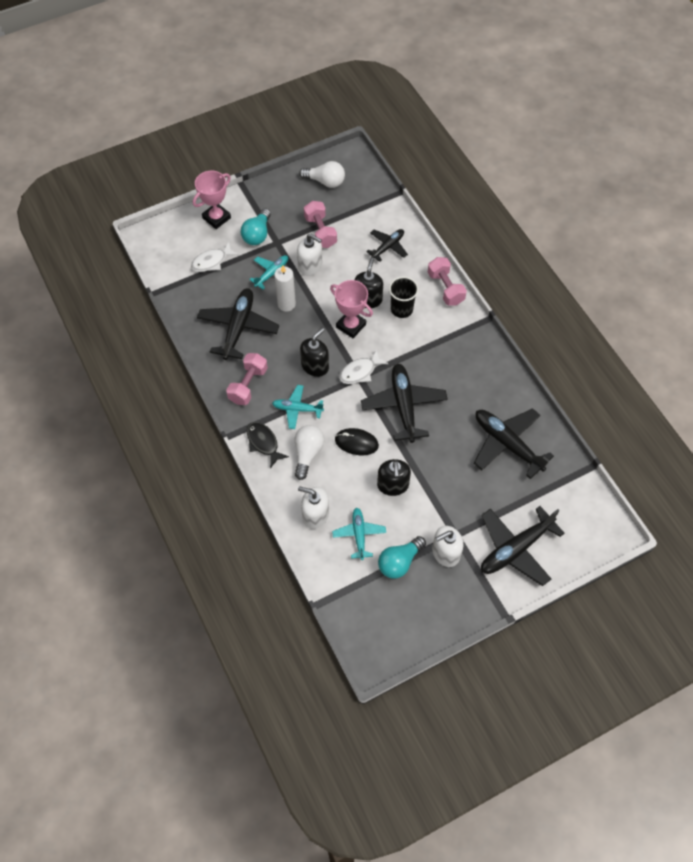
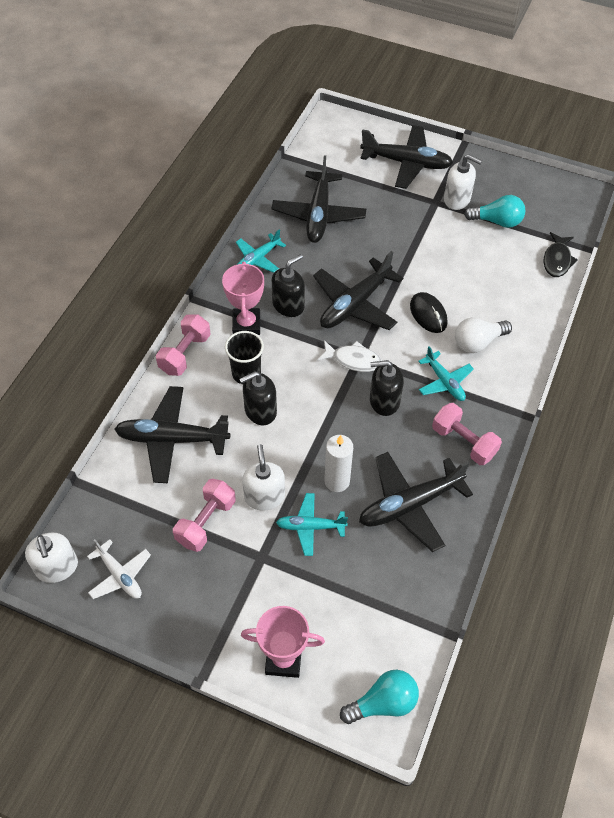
camera: 130 degrees left, 5 degrees down
white fish [191,242,239,272] -> none
pink dumbbell [226,353,268,405] -> pink dumbbell turned 60 degrees clockwise [432,403,502,465]
turquoise light bulb [241,208,271,245] -> turquoise light bulb moved to [340,670,419,724]
black fish [247,422,289,468] -> black fish moved to [543,232,578,277]
white soap dispenser [298,486,329,529] -> white soap dispenser moved to [25,532,78,583]
white light bulb [299,161,345,188] -> white plane [87,539,151,599]
pink trophy [330,280,373,338] -> pink trophy moved to [222,261,264,335]
turquoise plane [332,508,386,560] -> turquoise plane moved to [236,230,286,273]
black plane [366,229,408,262] -> black plane [115,386,230,483], size x1.72
black soap dispenser [377,459,411,496] -> black soap dispenser moved to [272,254,305,317]

